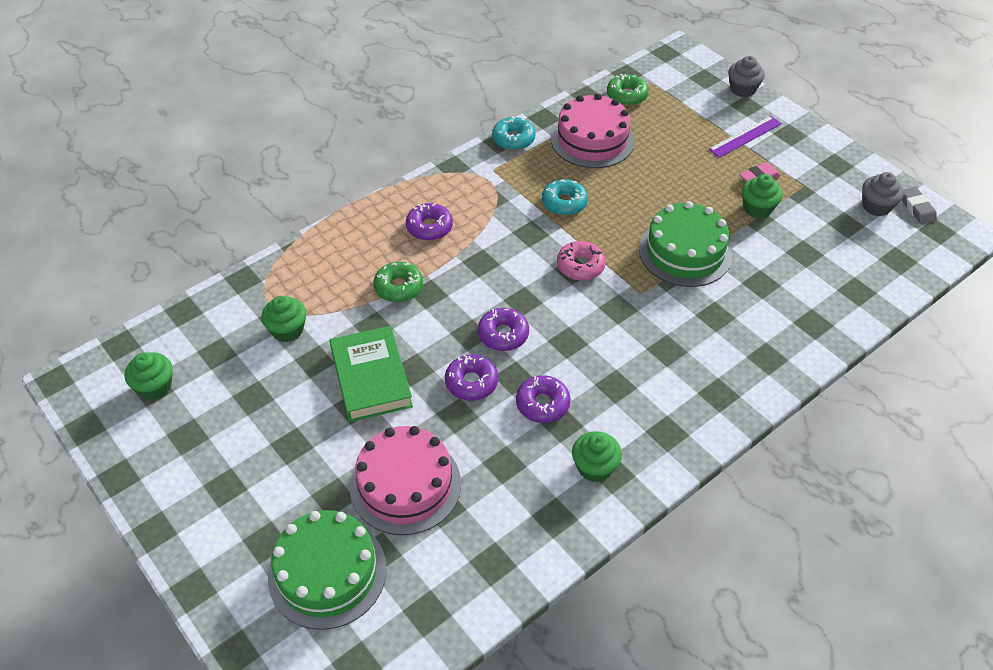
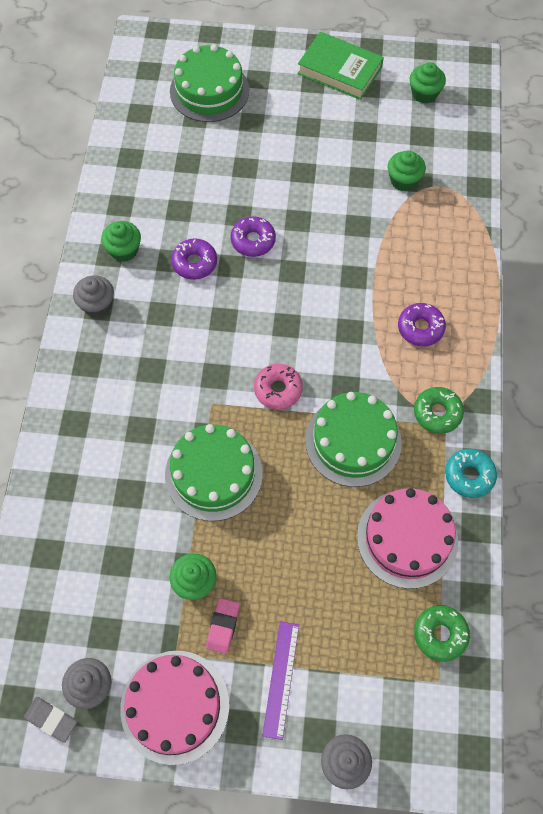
camera: 135 degrees right, 15 degrees up
green book [330,326,413,422] -> green book moved to [297,32,384,100]
pink cake [350,426,461,535] -> pink cake moved to [120,651,229,765]
green donut [374,262,423,302] -> green donut moved to [414,387,464,434]
purple donut [478,308,529,351] -> none
turquoise donut [542,179,588,216] -> green cake [305,392,402,487]
none -> grey cupcake [73,275,114,317]

